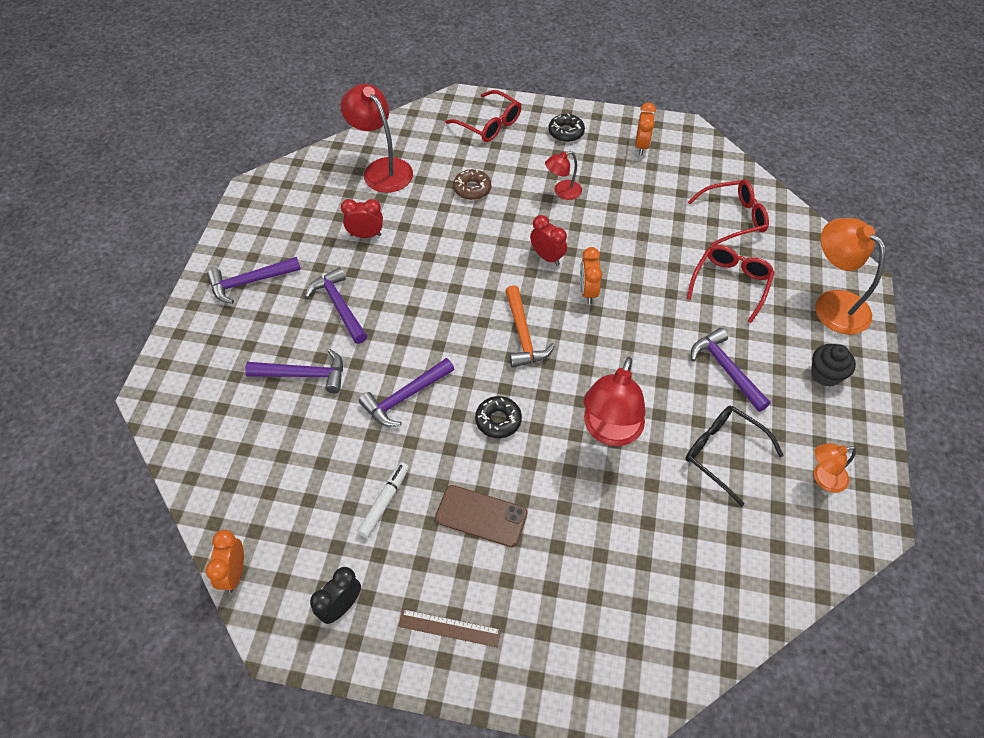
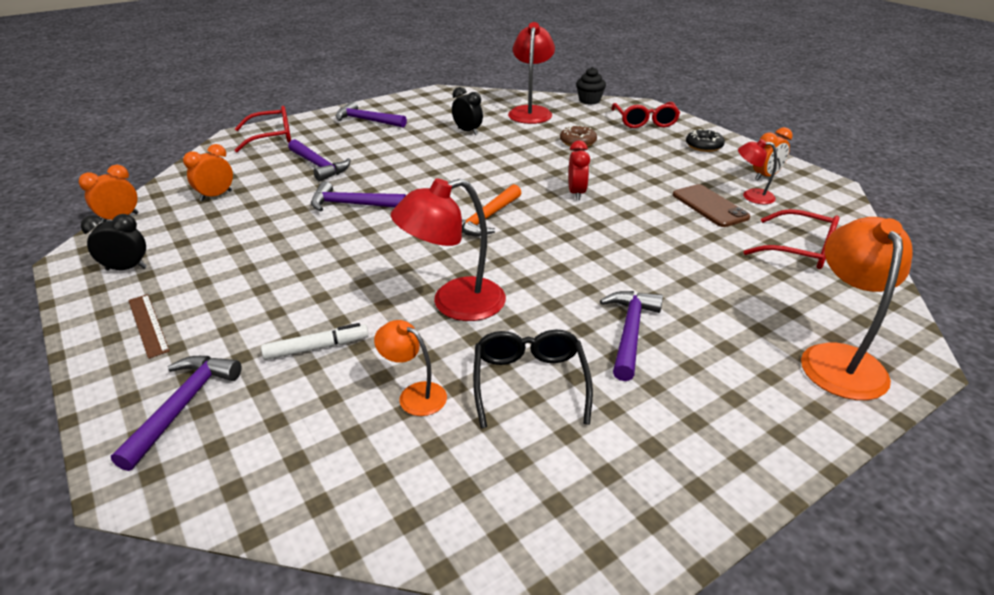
camera: 45 degrees right, 20 degrees down
purple hammer [305,267,367,344] -> purple hammer moved to [111,356,241,471]
red clock [341,199,383,238] -> black clock [452,87,483,135]
white marker [357,462,409,538] -> white marker moved to [261,323,369,360]
brown phone [435,485,527,547] -> brown phone moved to [673,184,750,227]
black donut [475,396,522,438] -> none
red lamp [545,151,582,200] -> red lamp moved to [738,139,777,204]
orange clock [580,247,602,304] -> orange clock moved to [183,144,233,201]
red glasses [687,245,775,323] -> red glasses moved to [234,106,291,152]
black cupcake [811,344,856,386] -> black cupcake moved to [576,67,606,105]
orange lamp [814,443,856,493] -> orange lamp moved to [374,320,447,416]

